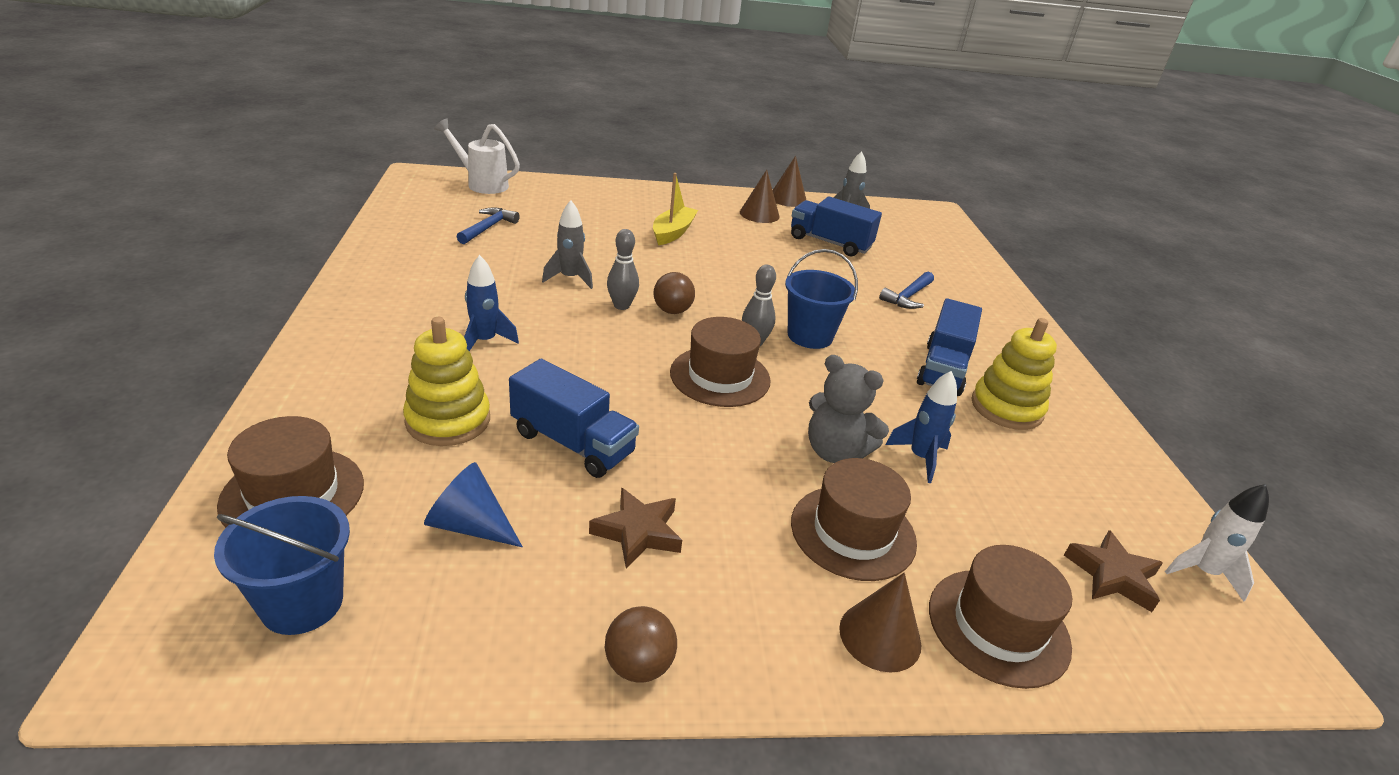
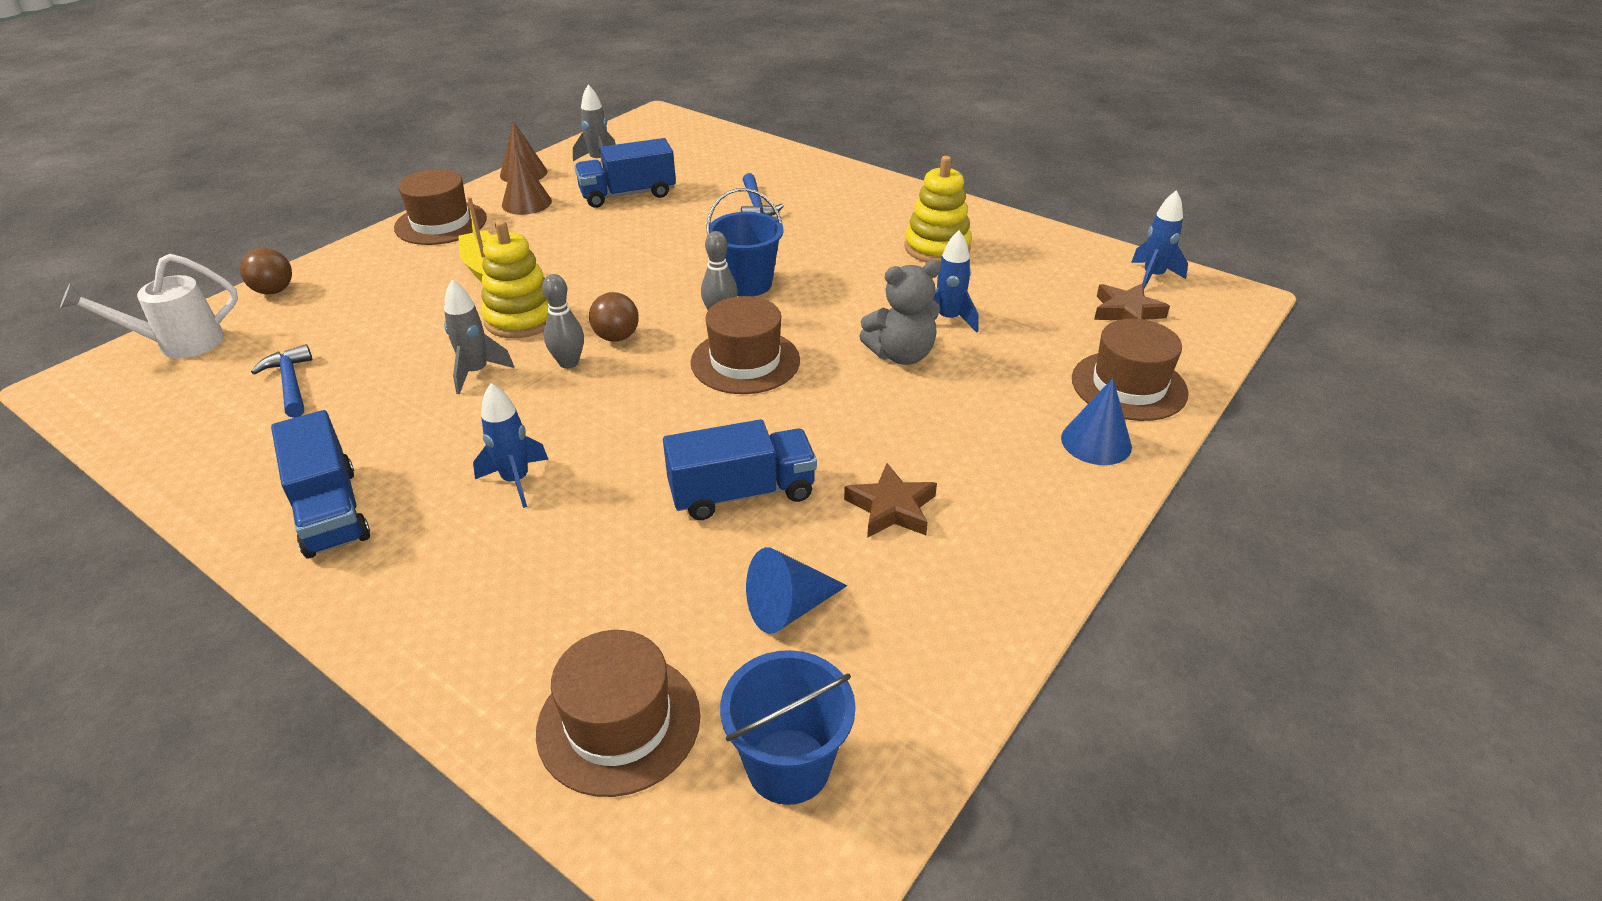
camera: 45 degrees left, 5 degrees up
yellow stacking toy [403,317,490,446] -> yellow stacking toy moved to [481,220,549,338]
brown ball [605,606,677,683] -> brown ball moved to [240,248,292,294]
brown hat [791,458,917,581] -> brown hat moved to [394,169,487,245]
brown cone [839,573,921,673] -> blue cone [1061,378,1132,465]
blue truck [917,298,982,396] -> blue truck moved to [271,410,370,558]
white rocket [1165,484,1269,602] -> blue rocket [1131,190,1188,289]

